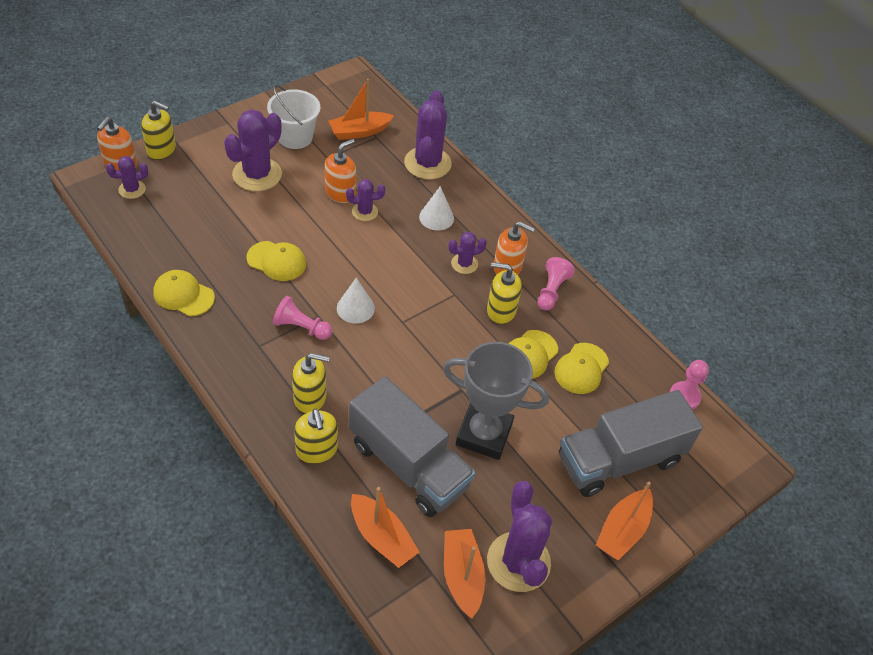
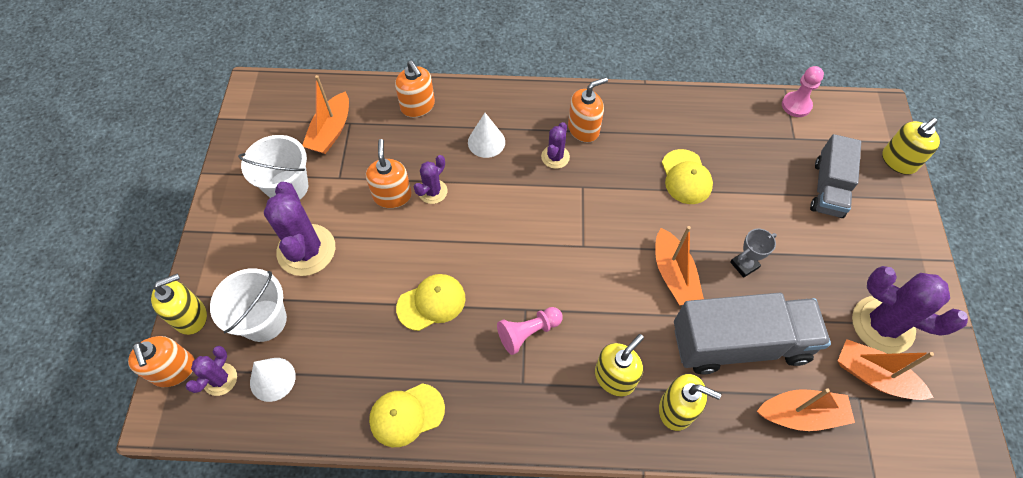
camera: 45 degrees left, 10 degrees up
white cone [337,277,375,323] -> white cone moved to [250,358,296,402]
purple cactus [404,90,451,179] -> orange soap dispenser [395,61,435,117]
grey trophy [443,342,549,460] -> grey trophy [730,229,777,278], size x0.45
yellow soap dispenser [487,262,522,324] -> yellow soap dispenser moved to [882,118,940,175]
pink pawn [538,257,575,311] -> none
yellow cap [554,343,609,394] -> none
grey truck [559,390,703,497] -> grey truck [810,134,861,218], size x0.63
orange boat [596,481,653,561] -> orange boat moved to [655,226,704,305]
none -> white bucket [210,268,287,342]

